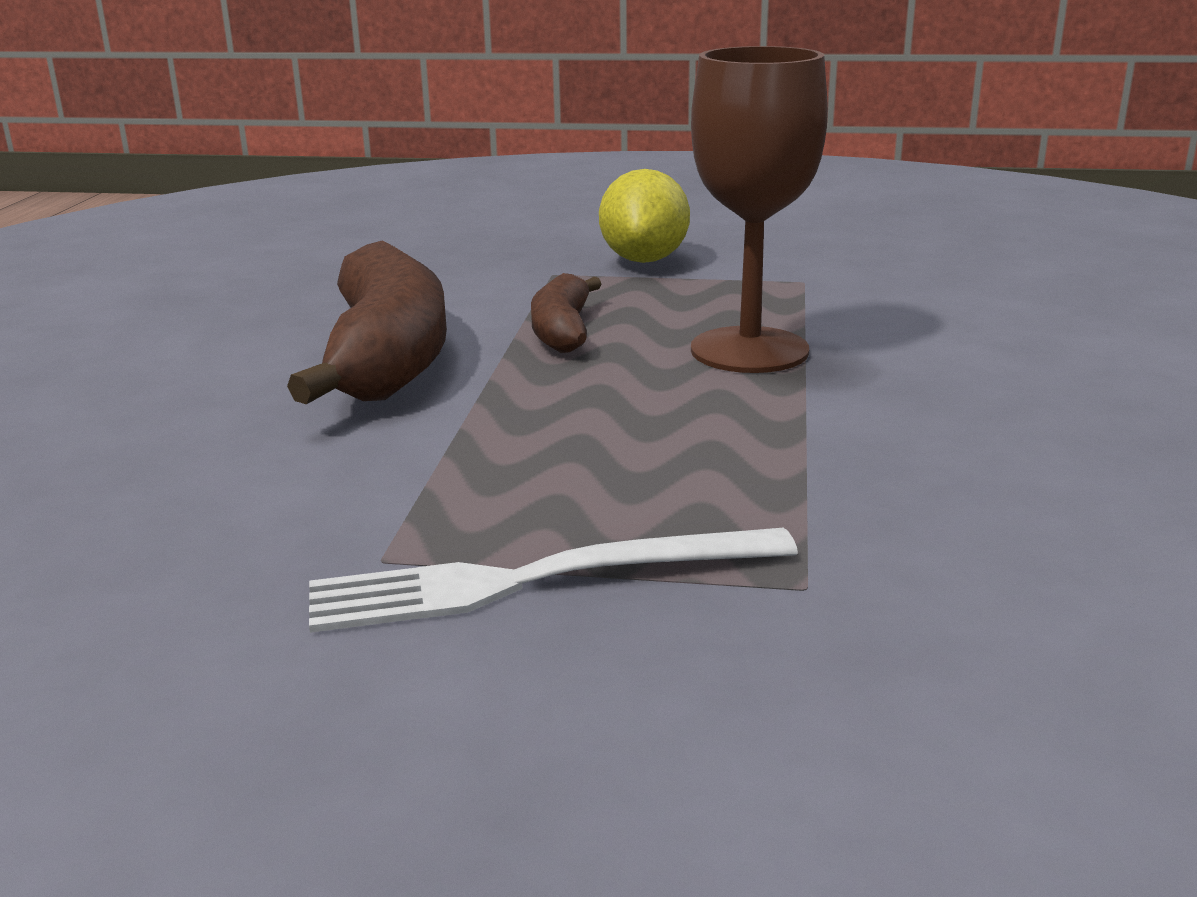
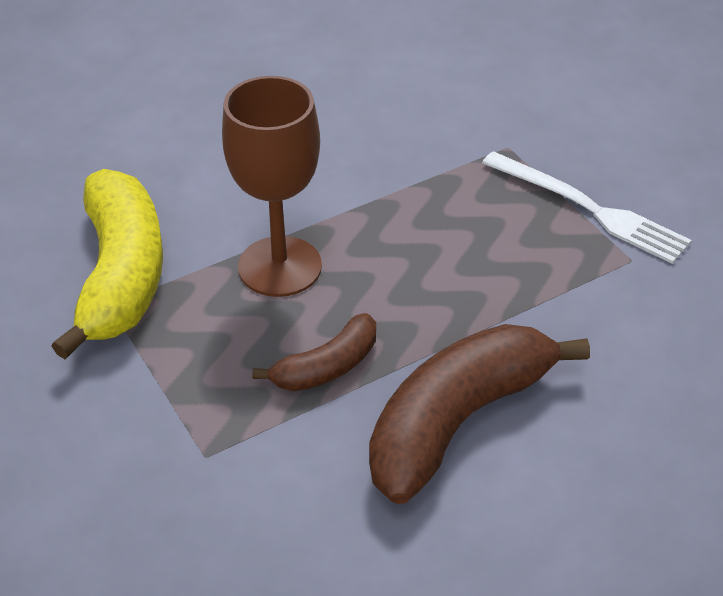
camera: 130 degrees left, 20 degrees up
yellow lemon [599,169,690,263] -> none
none -> yellow banana [52,169,163,359]

